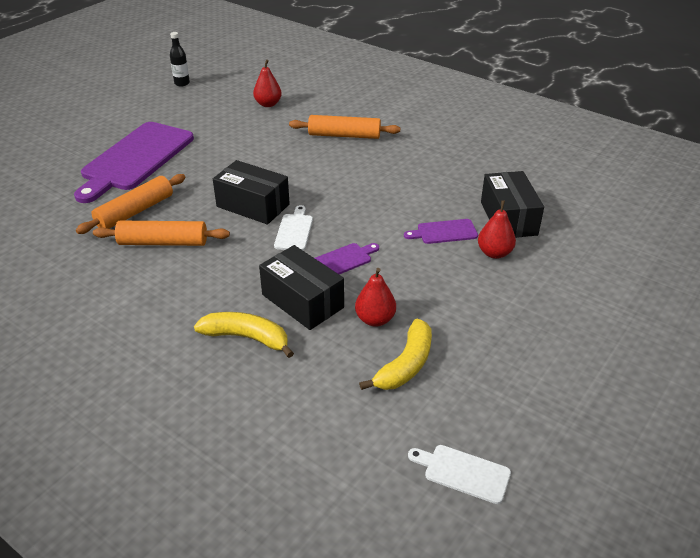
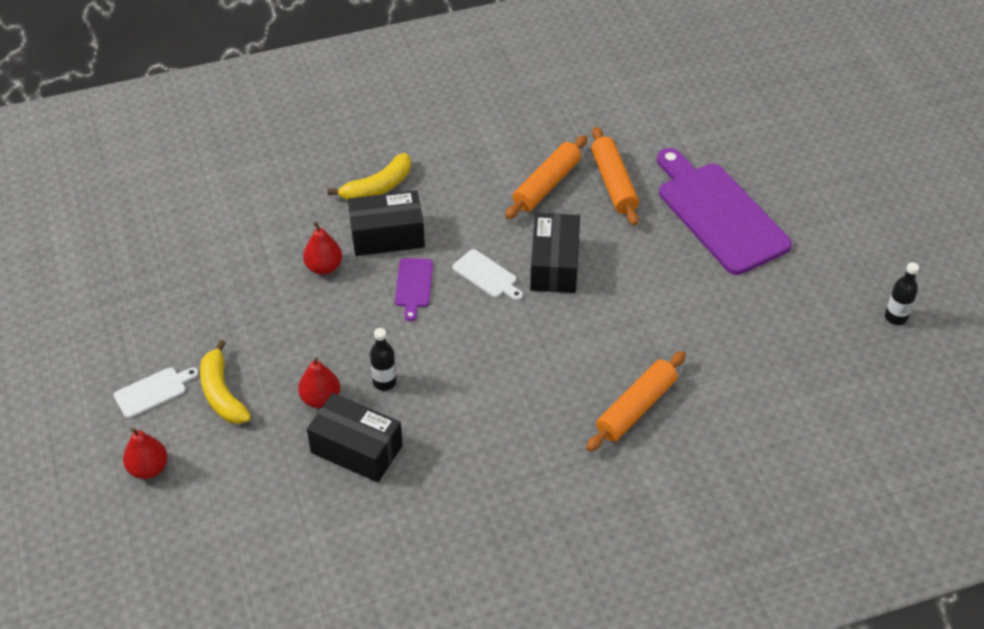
camera: 125 degrees right, 10 degrees up
black box [213,160,290,225] -> black box turned 60 degrees counterclockwise [530,213,580,293]
red pear [253,60,282,107] -> red pear moved to [123,428,168,479]
yellow banana [359,319,432,390] -> yellow banana moved to [200,340,251,424]
purple cutting board [404,219,478,244] -> black bottle [370,328,397,391]
white cutting board [408,445,511,504] -> white cutting board moved to [114,367,199,418]

